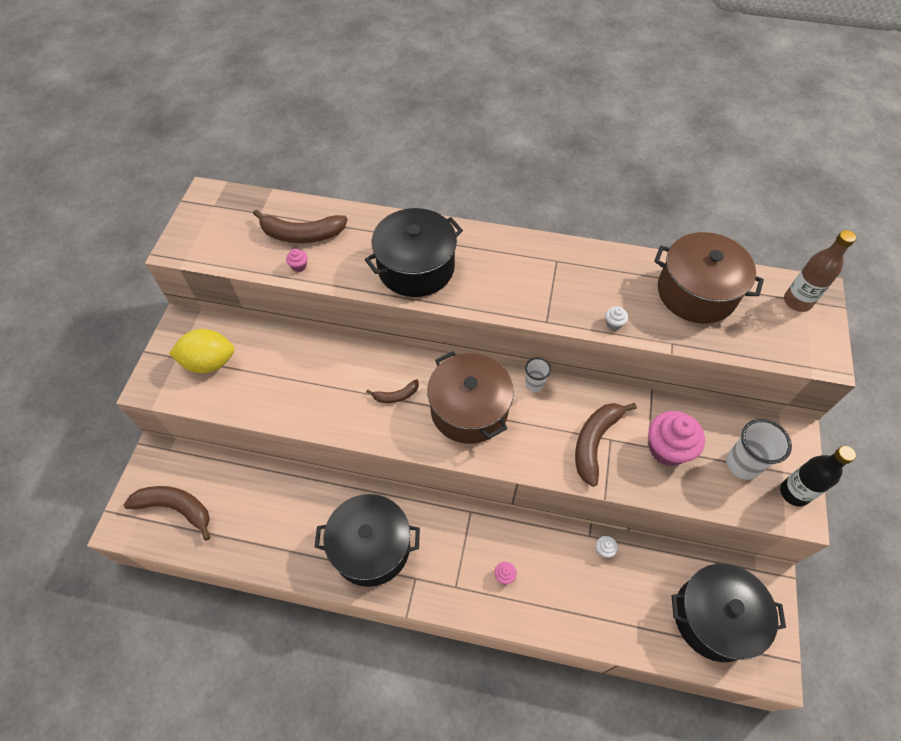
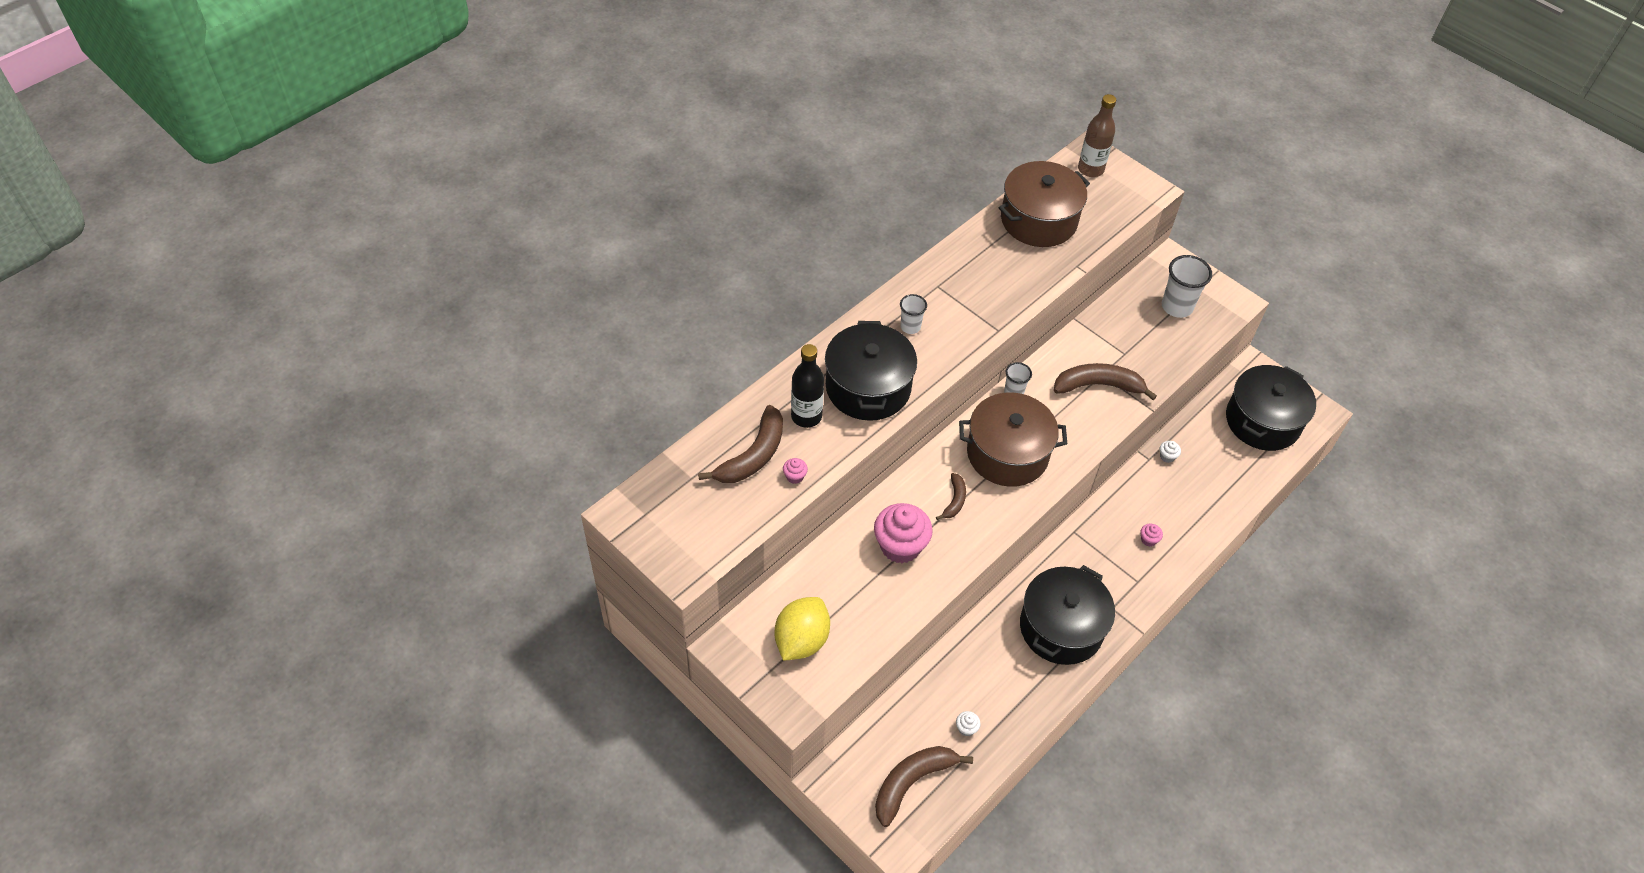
camera: 60 degrees left, 5 degrees down
brown banana [575,403,637,487] -> brown banana turned 120 degrees clockwise [1054,363,1157,400]
white cupcake [605,307,628,330] -> white cupcake moved to [956,711,981,736]
pink cupcake [649,411,705,466] -> pink cupcake moved to [874,503,933,563]
black bottle [780,446,856,507] -> black bottle moved to [791,344,824,428]
none -> white cup [900,294,927,334]

